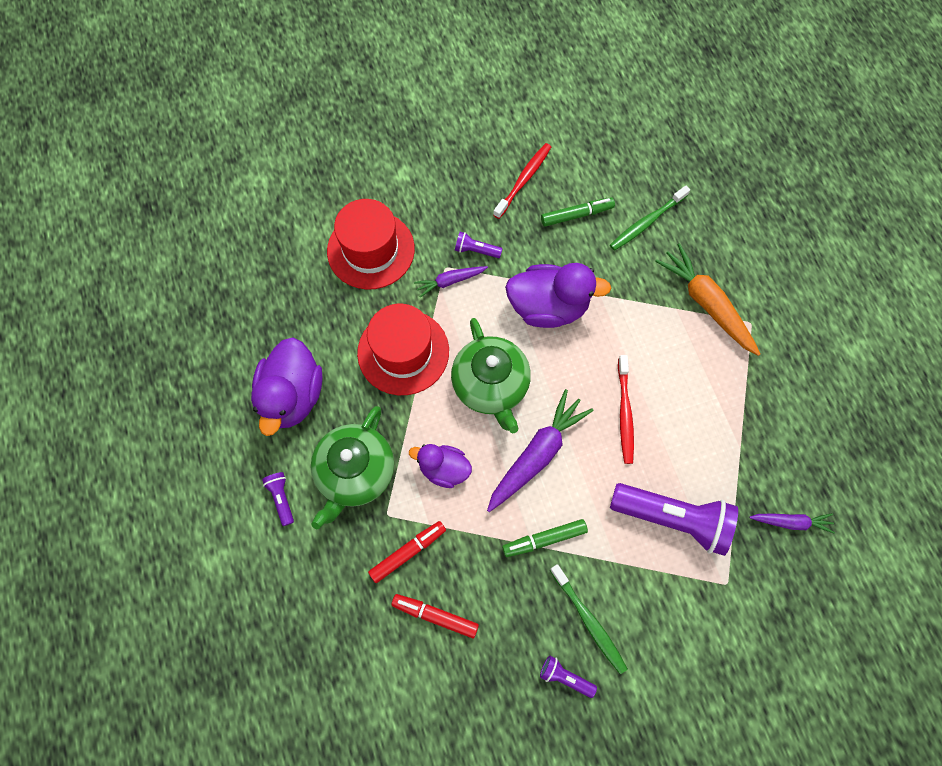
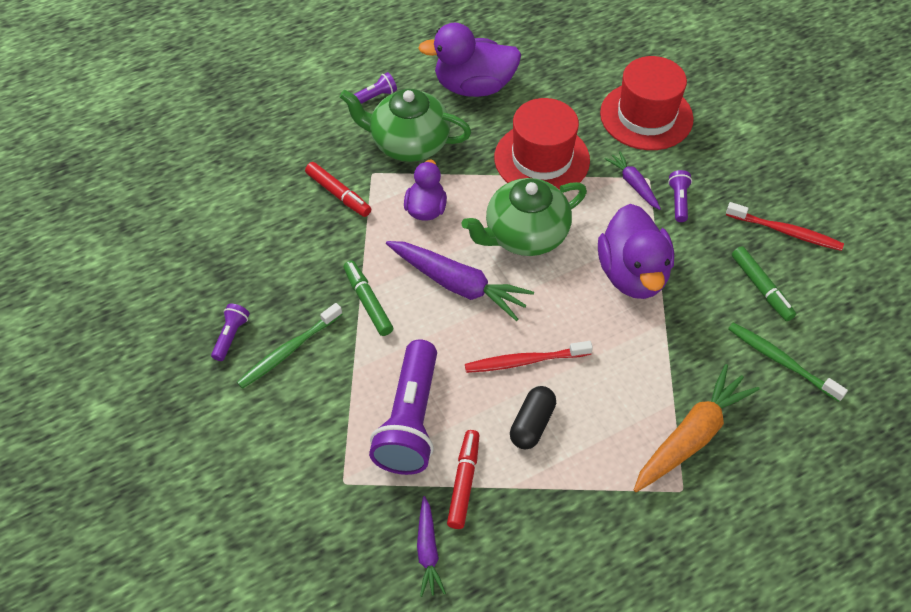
camera: 80 degrees right, 15 degrees down
red marker [391,594,479,638] -> red marker moved to [447,430,480,529]
none -> black capsule [510,386,556,449]

